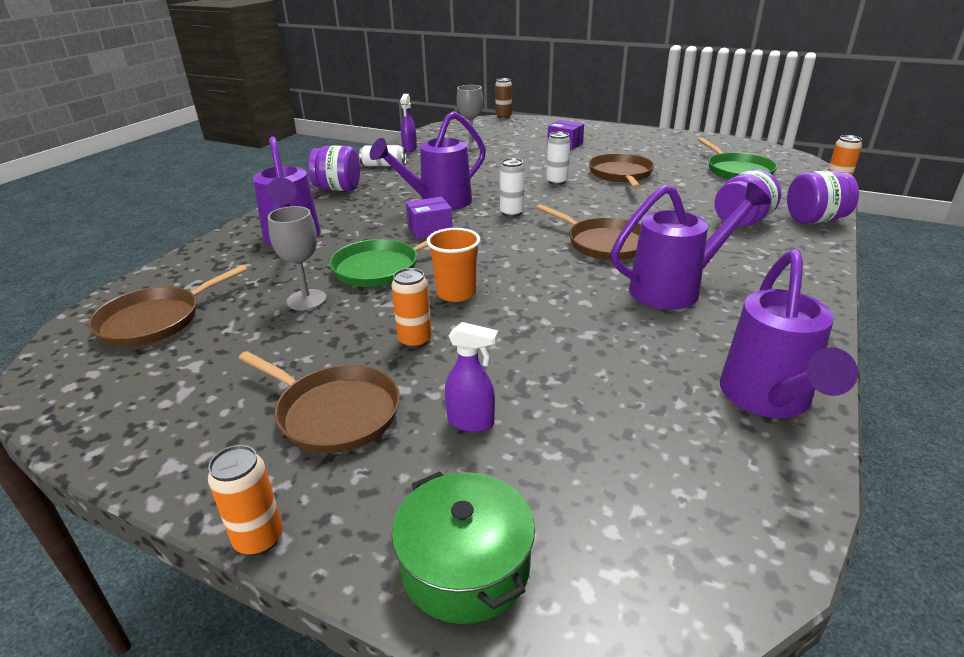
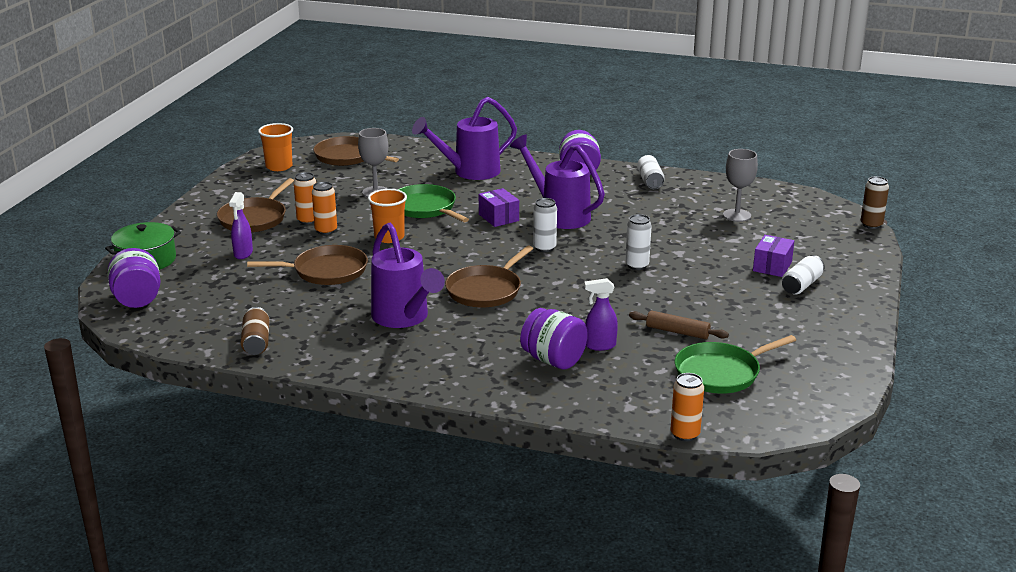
camera: 80 degrees right, 5 degrees down
orange can [208,445,283,556] -> orange can moved to [293,172,316,224]
purple spray bottle [400,94,417,152] -> purple spray bottle moved to [584,278,618,351]
brown pan [589,153,654,189] -> brown pan moved to [247,245,368,285]
purple watering can [720,250,858,418] -> brown can [241,307,270,355]
purple jar [787,170,859,224] -> purple jar moved to [108,248,161,308]
none -> orange cup [258,123,293,171]
none -> brown rolling pin [629,310,729,339]
none -> white can [782,255,825,295]

